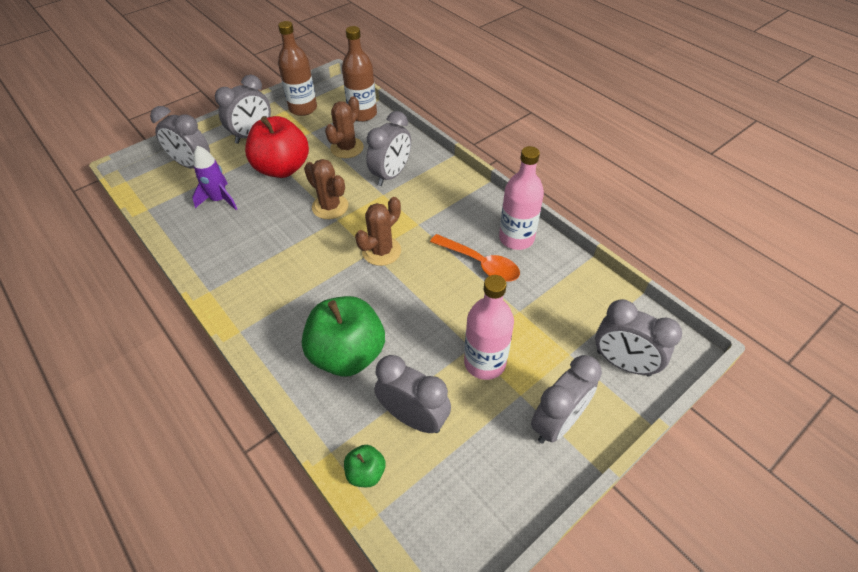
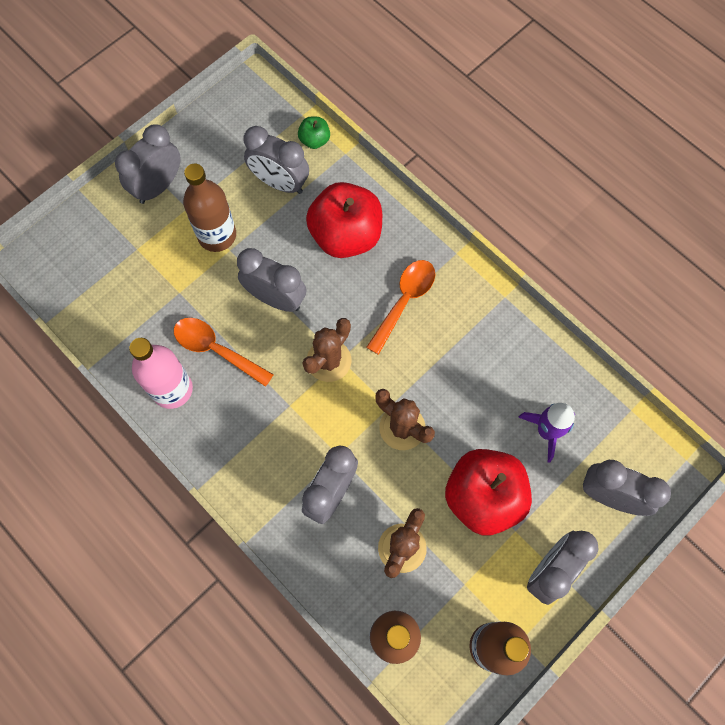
camera: 175 degrees right, 20 degrees up
green apple [302,296,385,376] -> red apple [306,182,382,258]
pink bottle [464,275,514,380] -> brown bottle [183,163,236,252]
grey clock [595,299,682,376] -> grey clock moved to [237,248,306,312]
none -> orange spoon [366,260,435,355]

